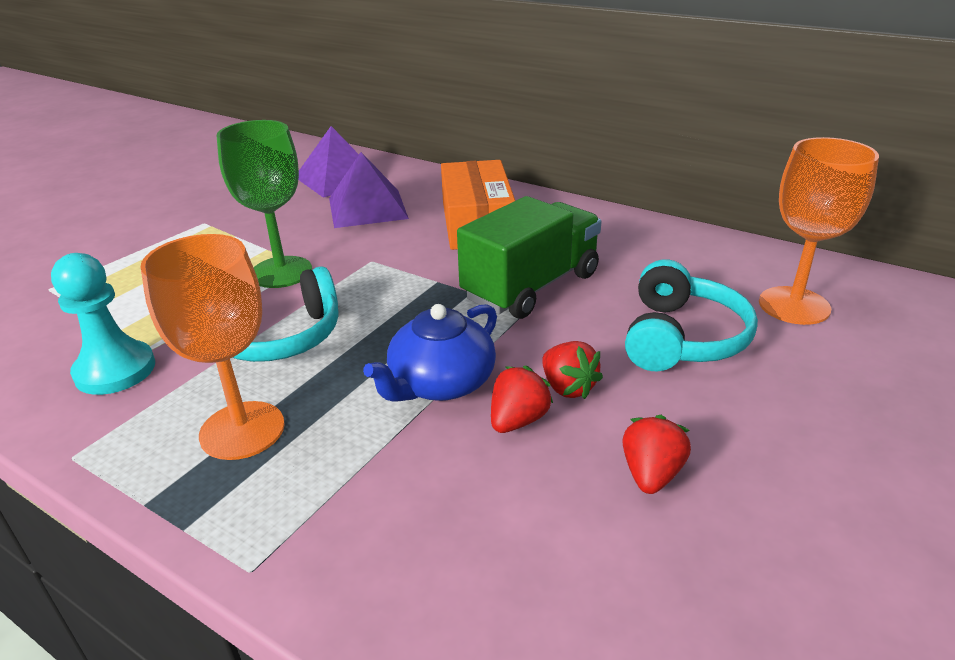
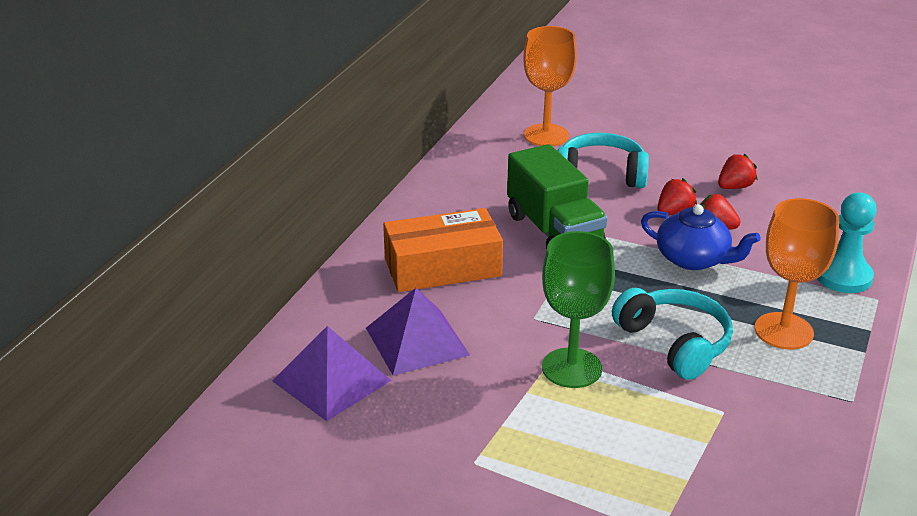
camera: 100 degrees left, 0 degrees up
turquoise pawn [51,253,155,395] -> turquoise pawn moved to [817,193,877,293]
green truck [457,196,602,319] -> green truck turned 150 degrees counterclockwise [507,144,608,249]
red strawberry [622,415,691,494] -> red strawberry turned 135 degrees clockwise [718,154,757,189]

